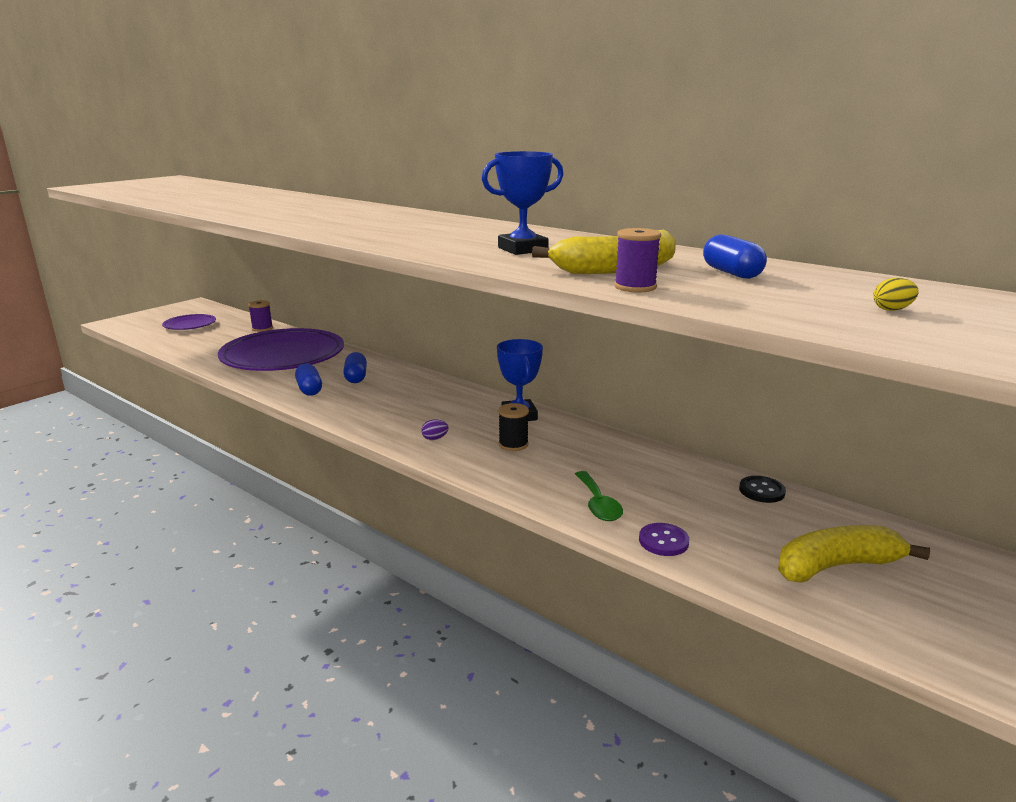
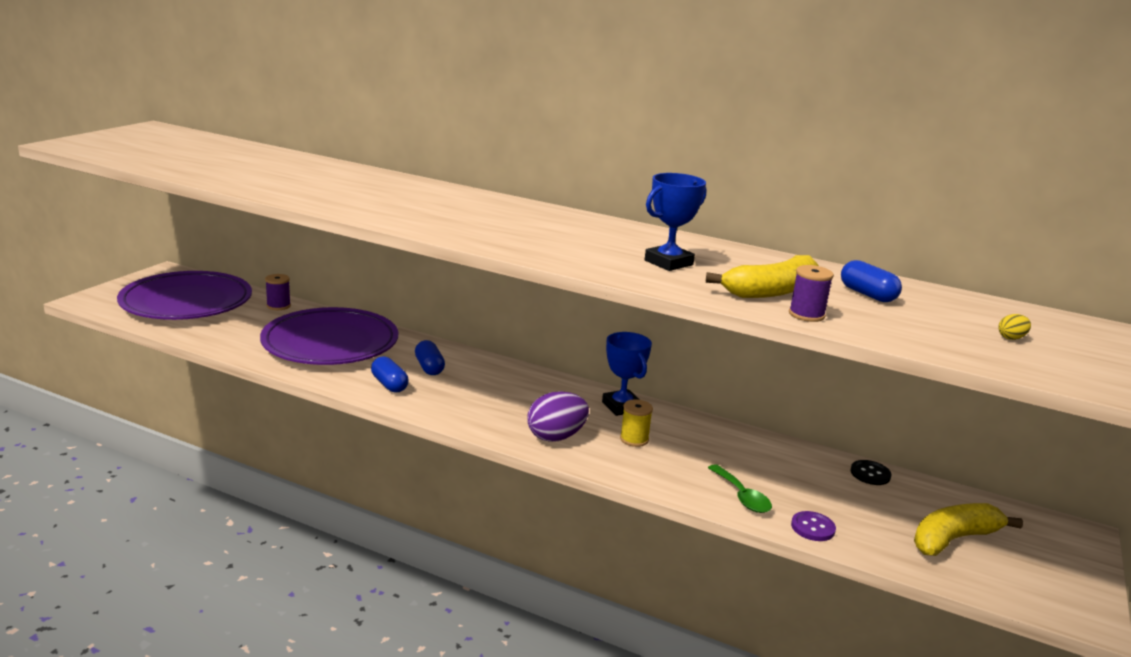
camera: 15 degrees left, 0 degrees up
purple plate [162,314,216,330] -> purple plate [117,271,252,320], size x2.14
purple egg [421,420,449,440] -> purple egg [527,391,589,442], size x2.37
black spool [498,403,529,451] -> yellow spool [620,399,653,447]

